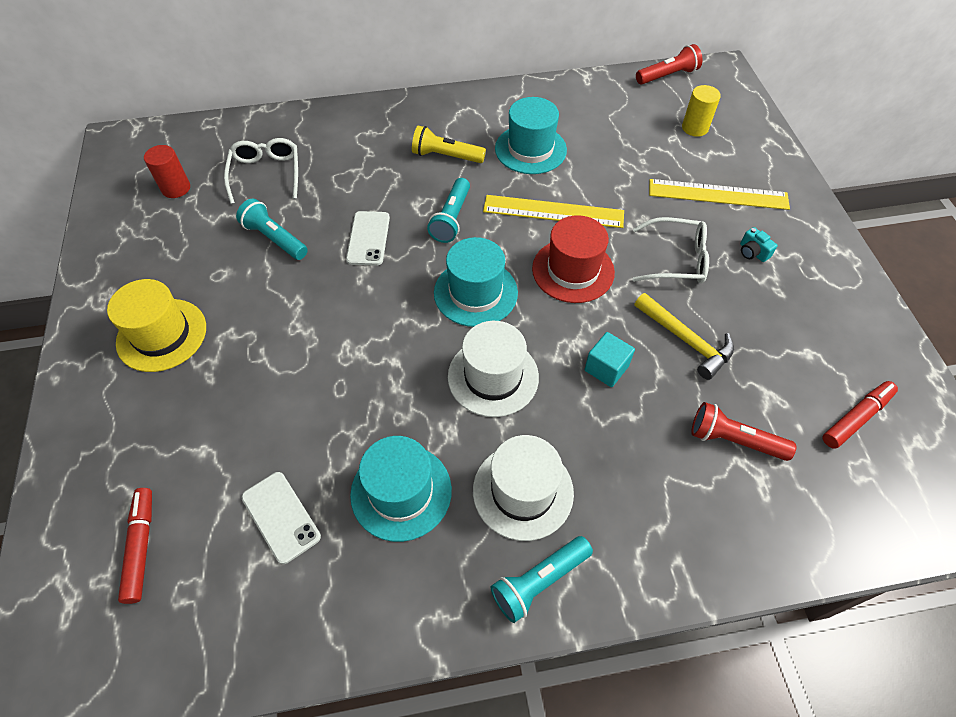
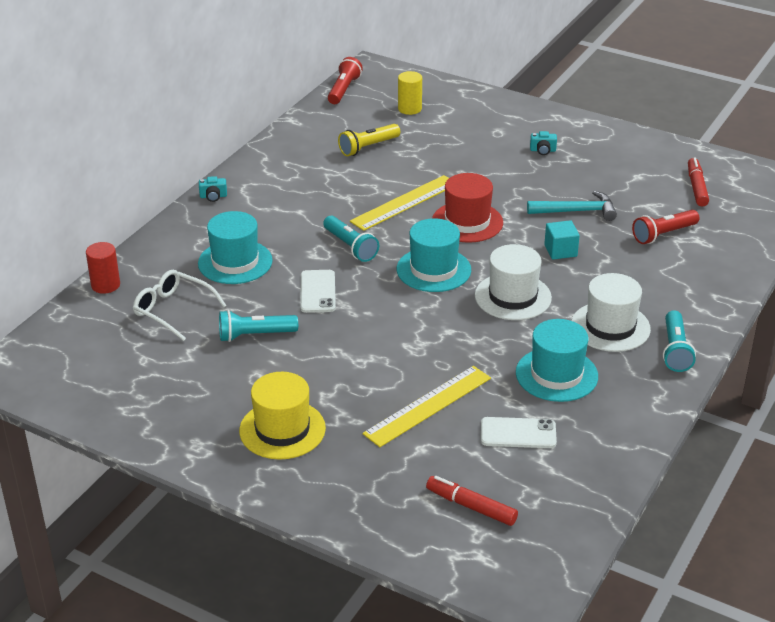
camera: 50 degrees left, 20 degrees down
red cylinder [144,145,190,198] -> red cylinder moved to [86,242,120,294]
white phone [346,211,390,266] -> white phone turned 45 degrees clockwise [300,270,336,313]
yellow flashlight [412,125,486,163] -> yellow flashlight moved to [338,124,400,156]
turquoise hat [495,97,567,174] -> turquoise hat moved to [198,211,273,284]
white glasses [633,217,709,283] -> none
yellow hammer [635,293,734,380] -> turquoise hammer [527,191,617,221]
yellow ruler [649,179,790,210] -> yellow ruler moved to [362,366,491,447]
none -> turquoise camera [199,176,227,202]

